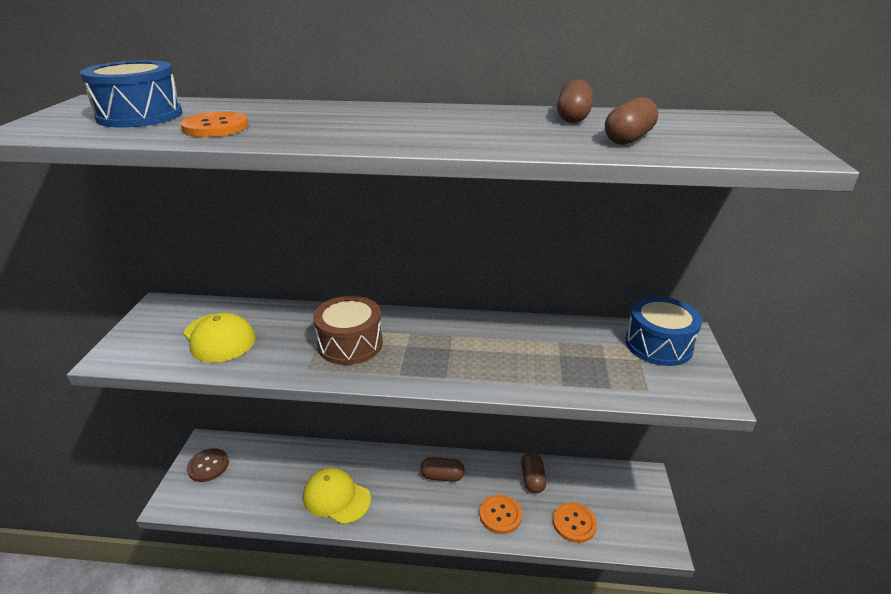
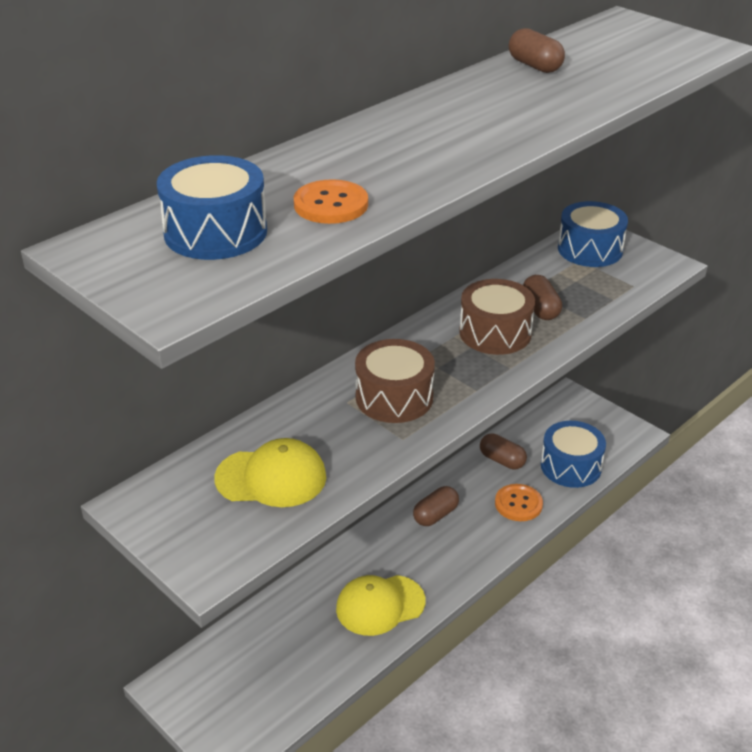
camera: 50 degrees left, 5 degrees up
brown button [187,448,229,482] -> none
orange button [553,502,597,543] -> blue drum [541,421,606,488]
brown capsule [605,97,658,145] -> brown capsule moved to [523,275,562,320]
none -> brown drum [459,279,535,355]

